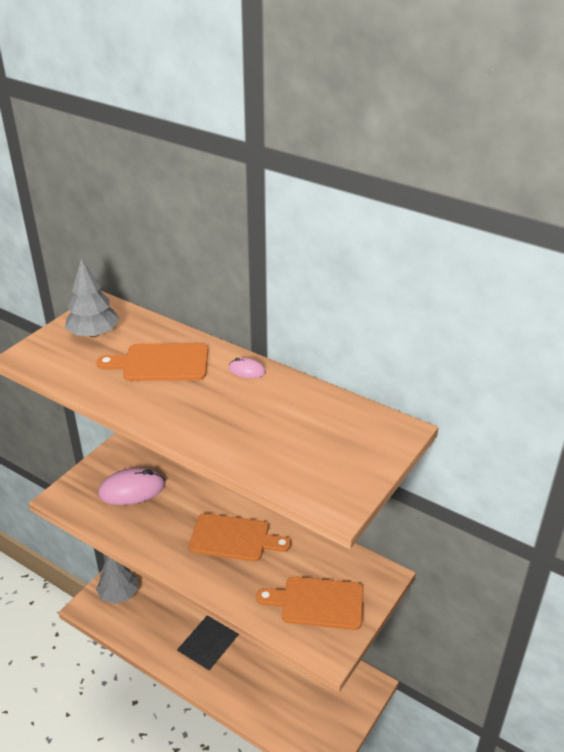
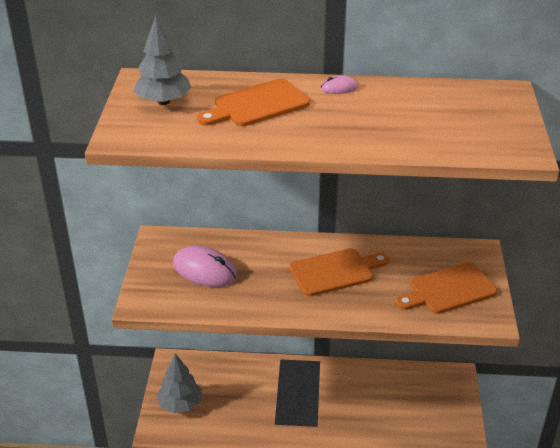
camera: 30 degrees left, 0 degrees up
pink mouse [98,468,165,505] -> pink mouse turned 75 degrees clockwise [173,245,237,287]

